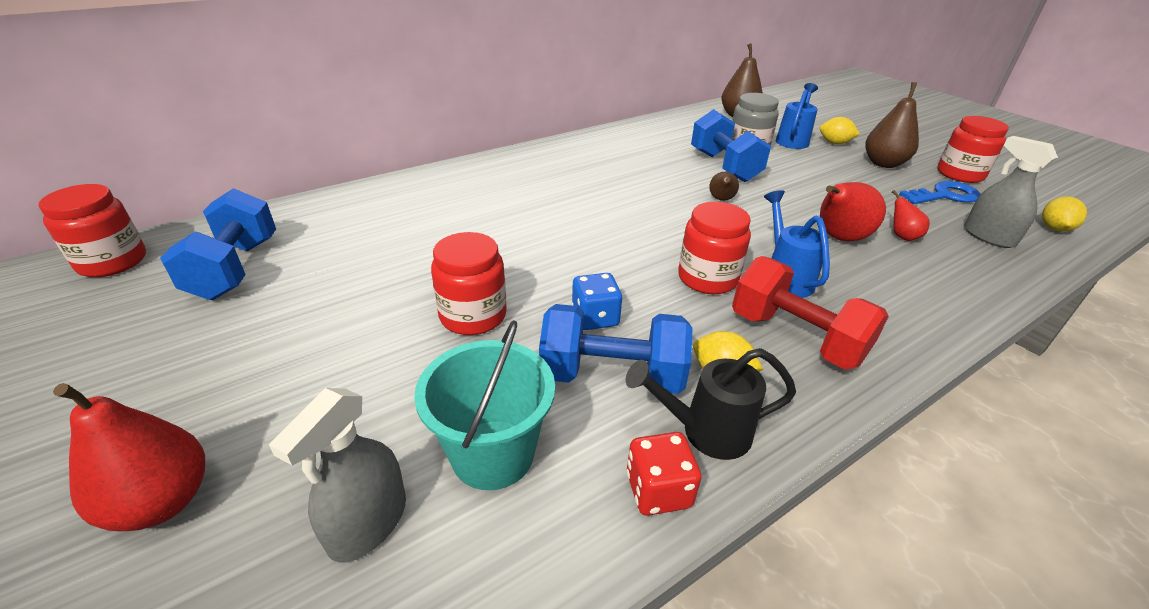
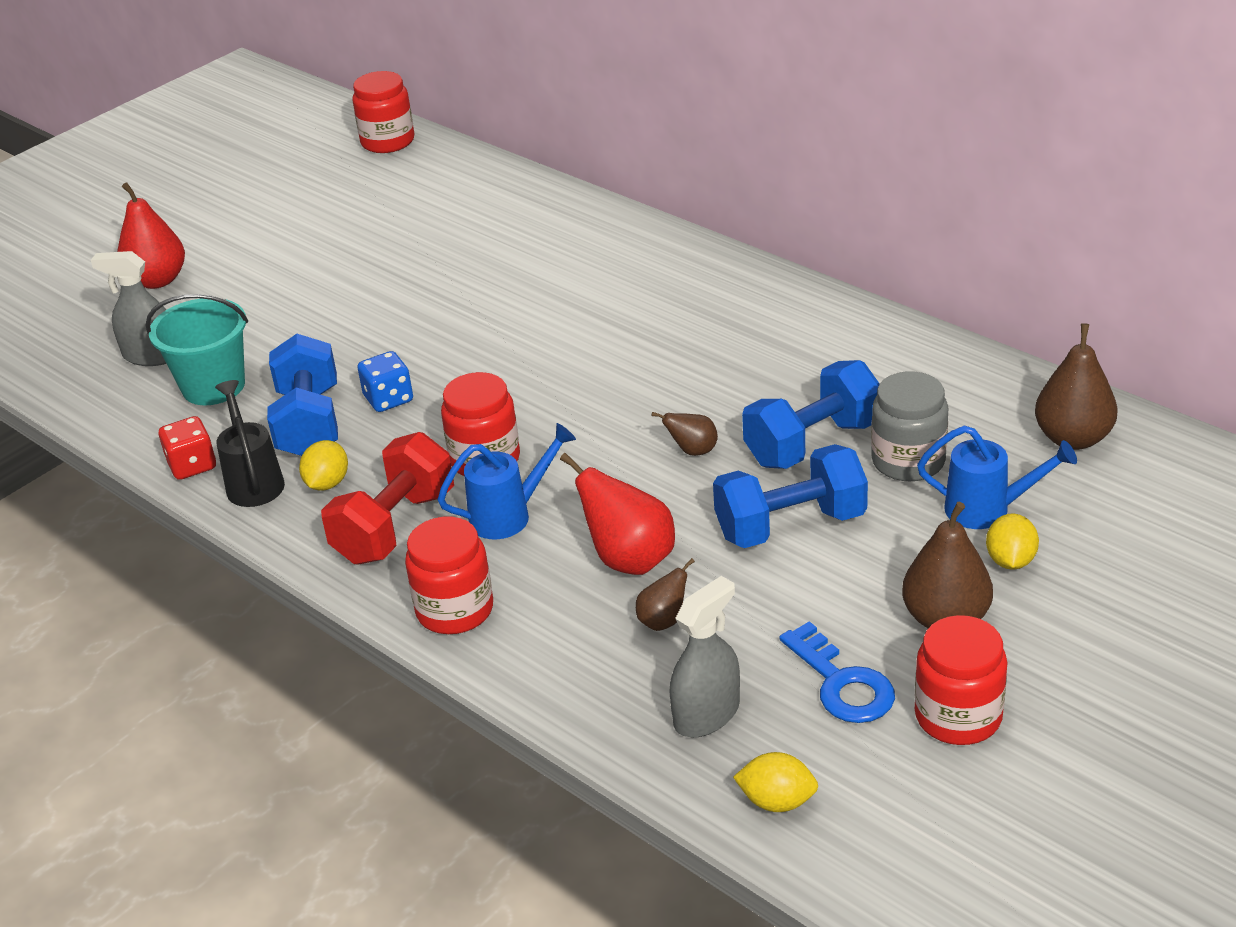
camera: 80 degrees right, 0 degrees up
blue dumbbell [160,188,276,300] -> blue dumbbell moved to [713,444,868,548]
red jar [431,232,507,335] -> red jar moved to [405,517,493,634]
red pear [892,190,930,241] -> brown pear [636,558,695,631]

